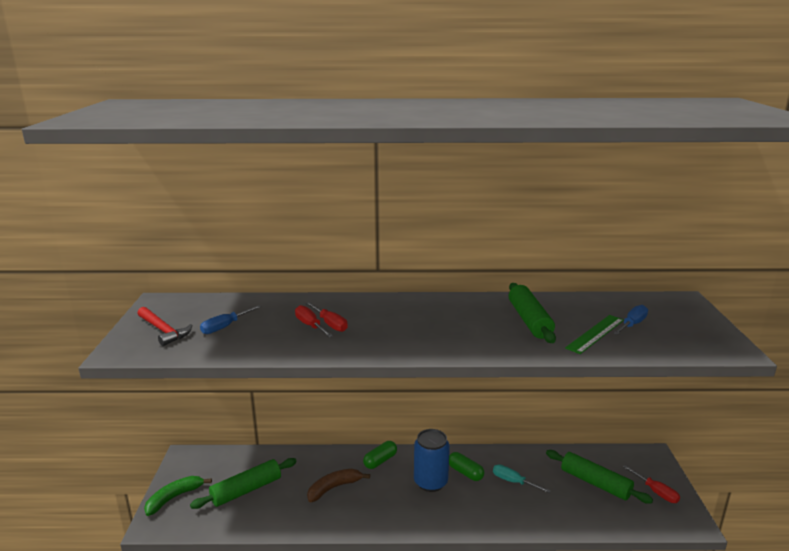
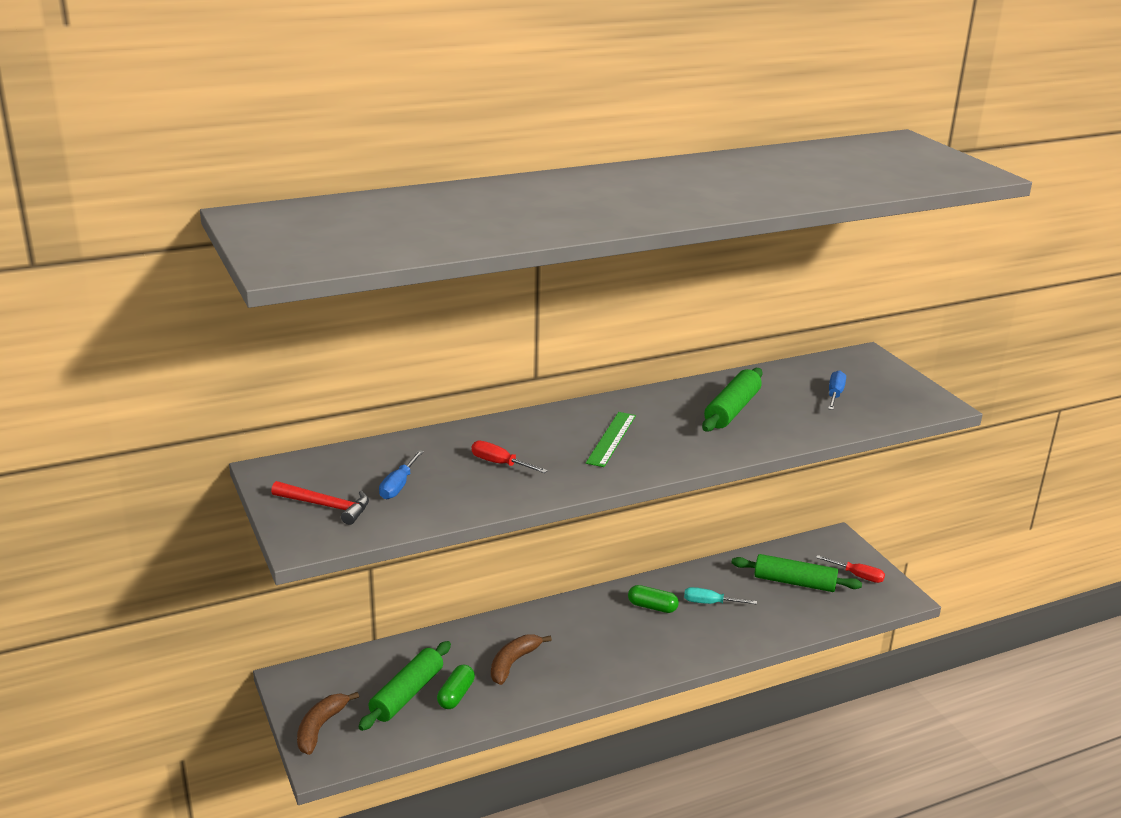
camera: 25 degrees left, 5 degrees up
green banana [144,476,212,516] -> brown banana [297,692,359,755]
red screwdriver [306,302,348,332] -> none
green capsule [363,441,397,469] -> green capsule moved to [437,664,475,709]
blue can [414,429,450,492] -> none
green rolling pin [509,283,556,343] -> green rolling pin turned 60 degrees clockwise [702,368,763,432]
green ruler [565,315,624,354] -> green ruler moved to [586,412,636,467]

